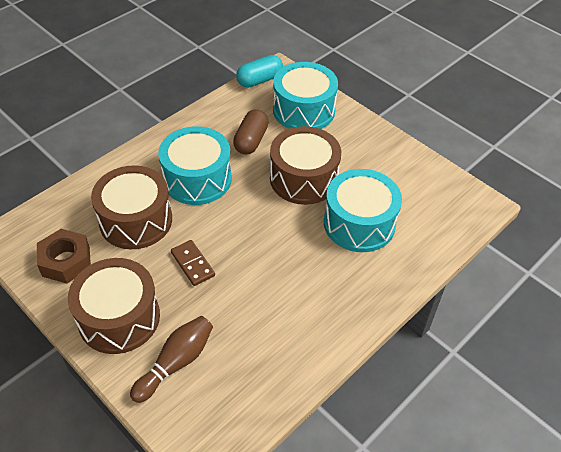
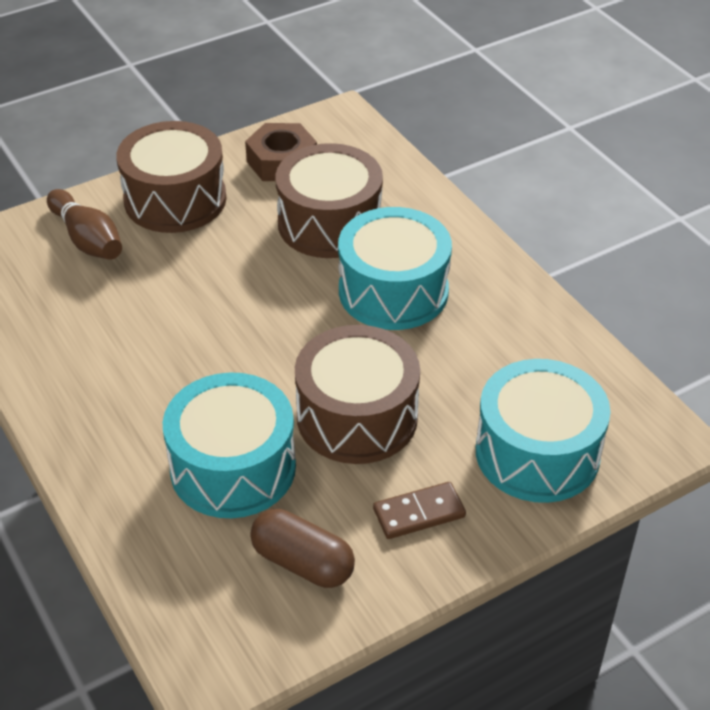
camera: 105 degrees right, 5 degrees down
brown domino [171,240,215,286] -> brown domino moved to [373,482,466,539]
brown capsule [233,109,269,155] -> brown capsule moved to [250,509,355,588]
turquoise capsule [236,55,283,88] -> none

